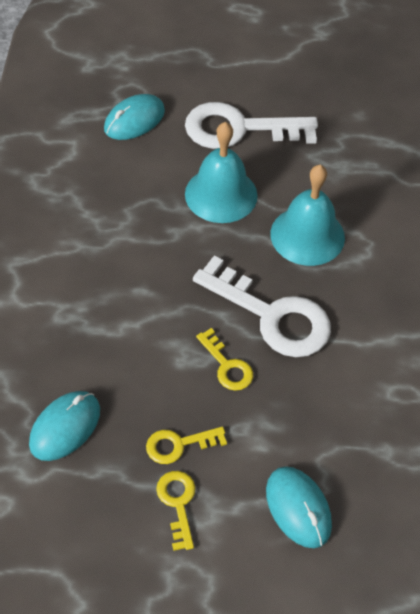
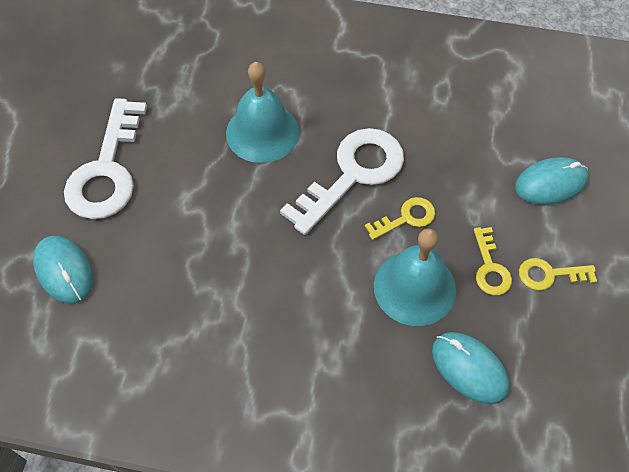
camera: 80 degrees left, 5 degrees up
turquoise bell [185,122,258,223] -> turquoise bell moved to [374,229,456,326]

